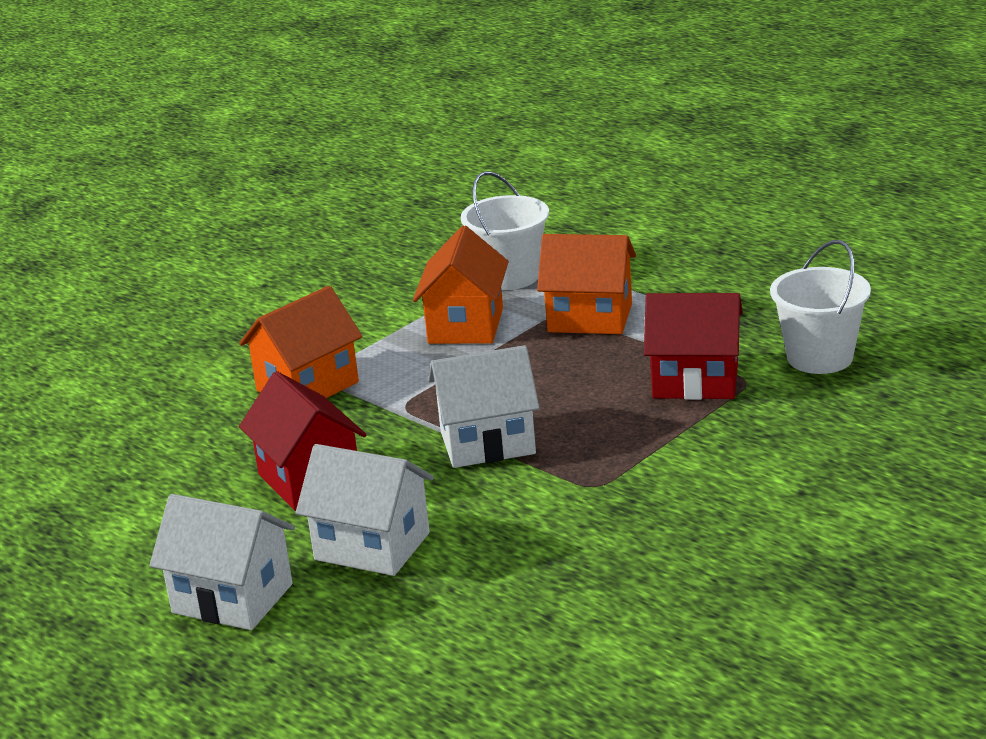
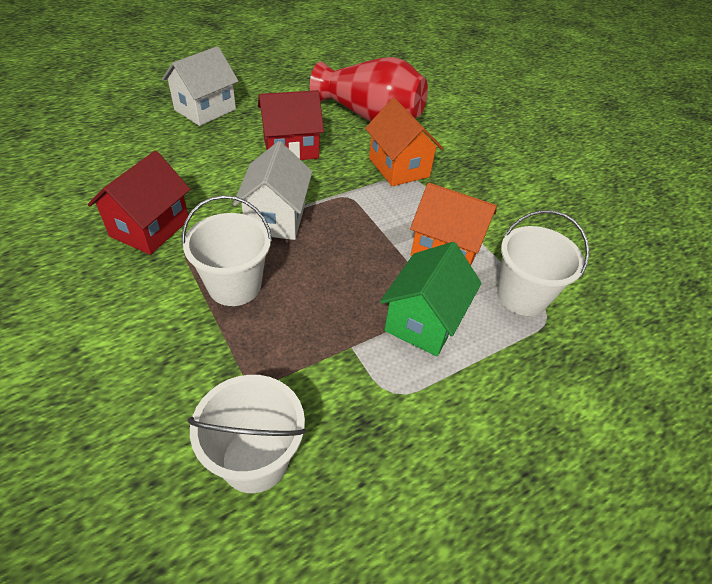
camera: 100 degrees right, 20 degrees up
white house [296,444,434,576] -> none
orange house [537,234,636,334] -> green house [380,242,482,356]
red house [644,293,743,400] -> red house moved to [88,151,191,255]
none -> white bucket [182,195,272,306]
none -> red vase [310,57,428,122]

